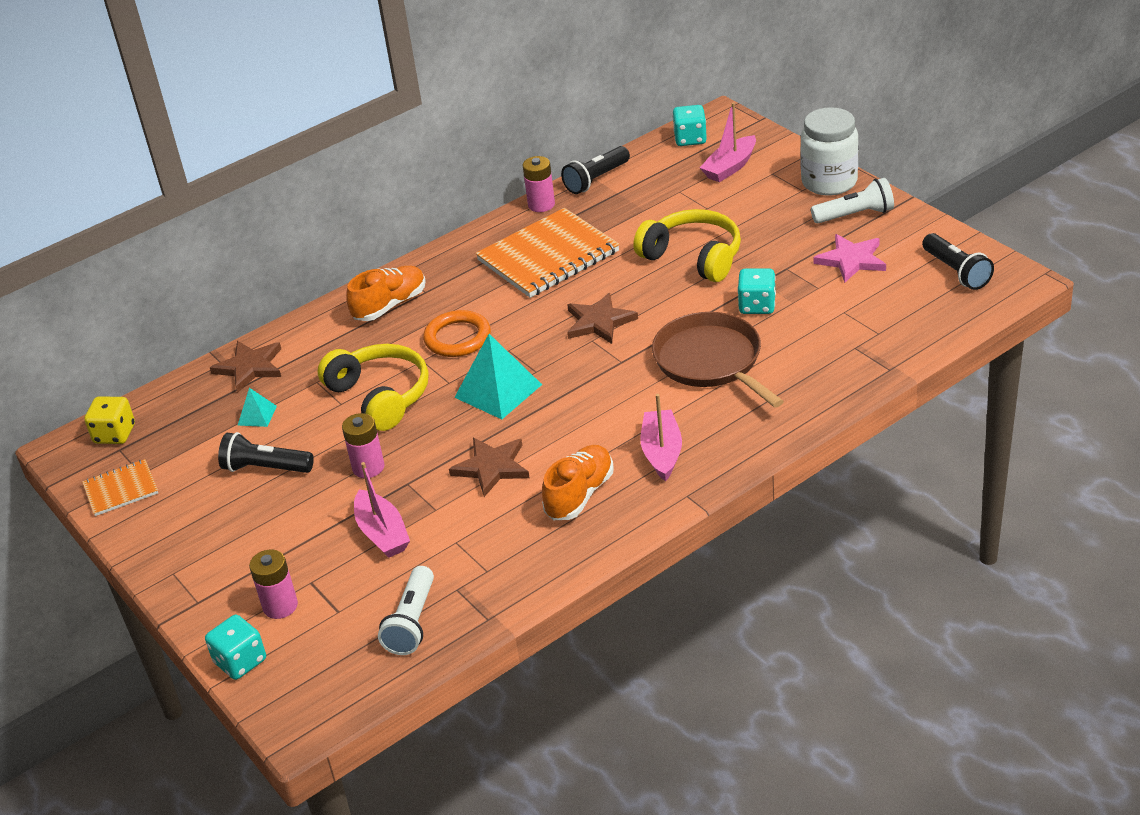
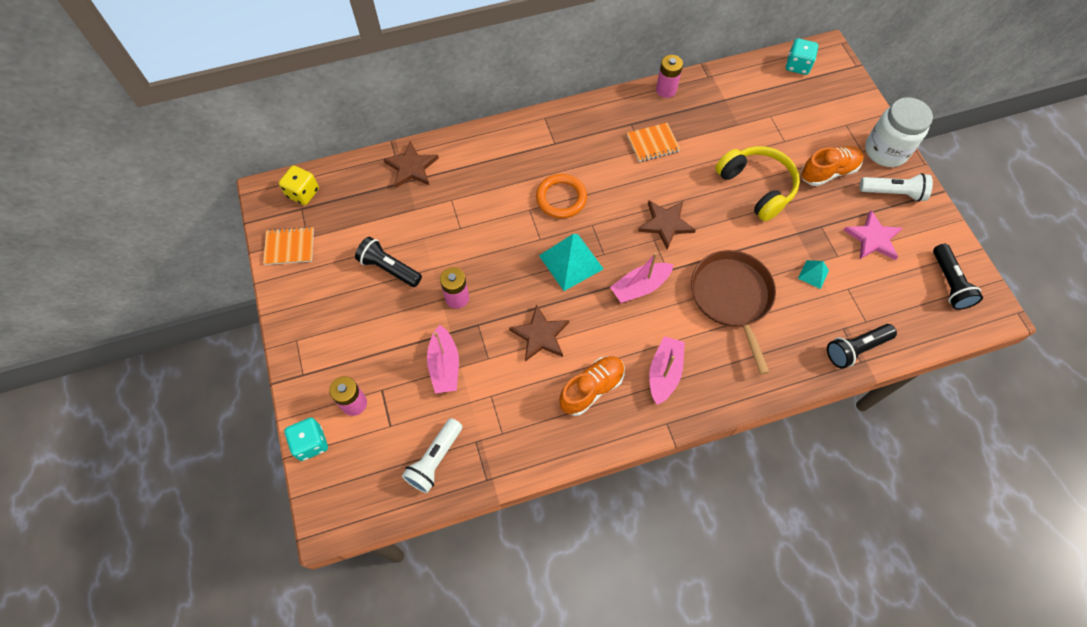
camera: 15 degrees right, 25 degrees up
turquoise pyramid [238,388,277,427] -> turquoise pyramid moved to [798,260,829,289]
yellow headphones [318,344,429,431] -> none
orange shoe [346,266,426,321] -> orange shoe moved to [801,146,863,186]
orange notebook [476,208,620,298] -> orange notebook [627,123,681,162], size x0.51
black flashlight [561,146,630,194] -> black flashlight moved to [827,324,897,369]
pink boat [700,102,756,182] -> pink boat moved to [610,252,674,303]
turquoise dice [737,268,776,314] -> none

